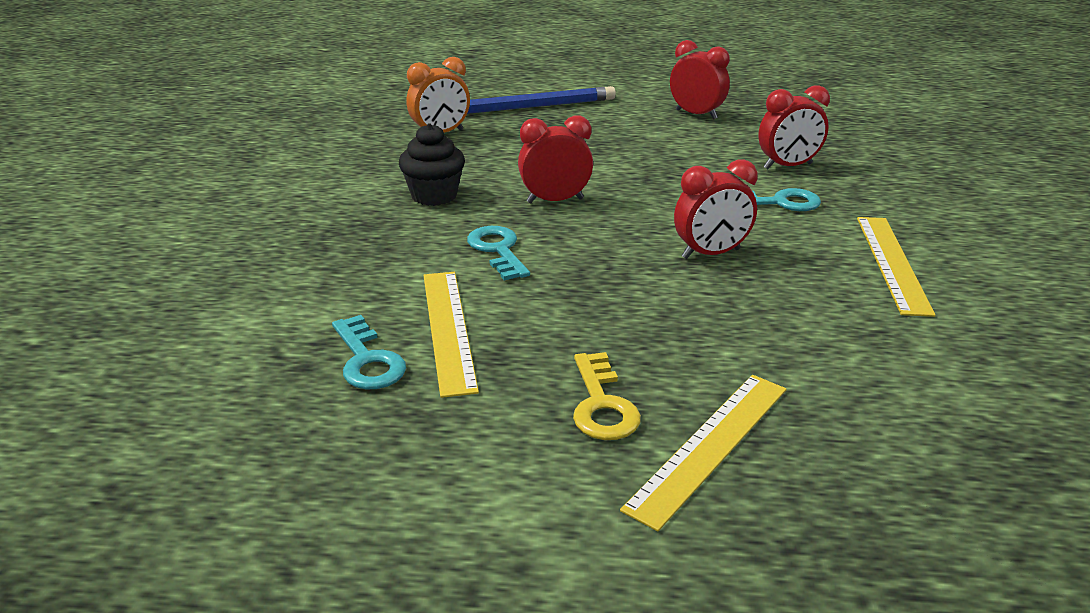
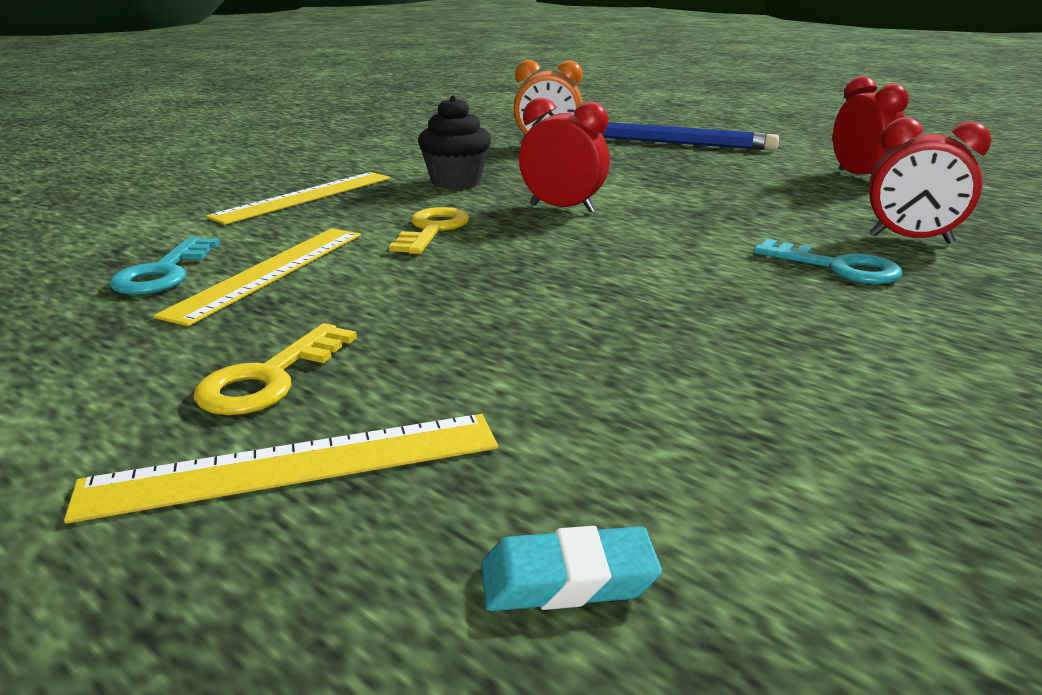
camera: 35 degrees right, 5 degrees down
turquoise key [467,226,530,281] -> yellow key [389,207,470,254]
red clock [674,159,758,259] -> none
yellow ruler [857,217,936,317] -> yellow ruler moved to [206,172,390,225]
none -> turquoise eraser [481,526,662,611]

